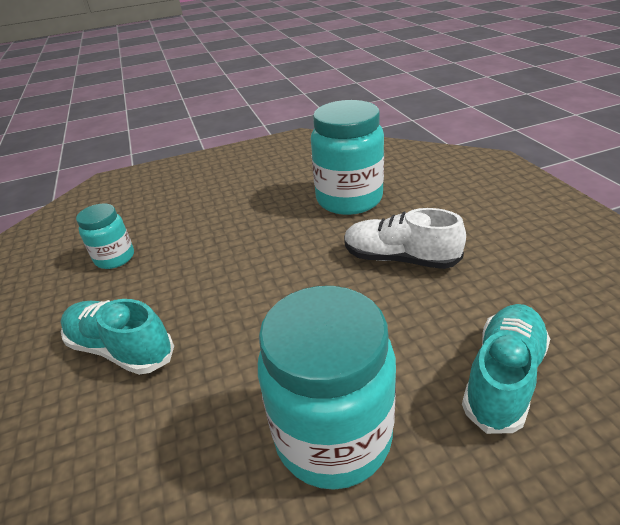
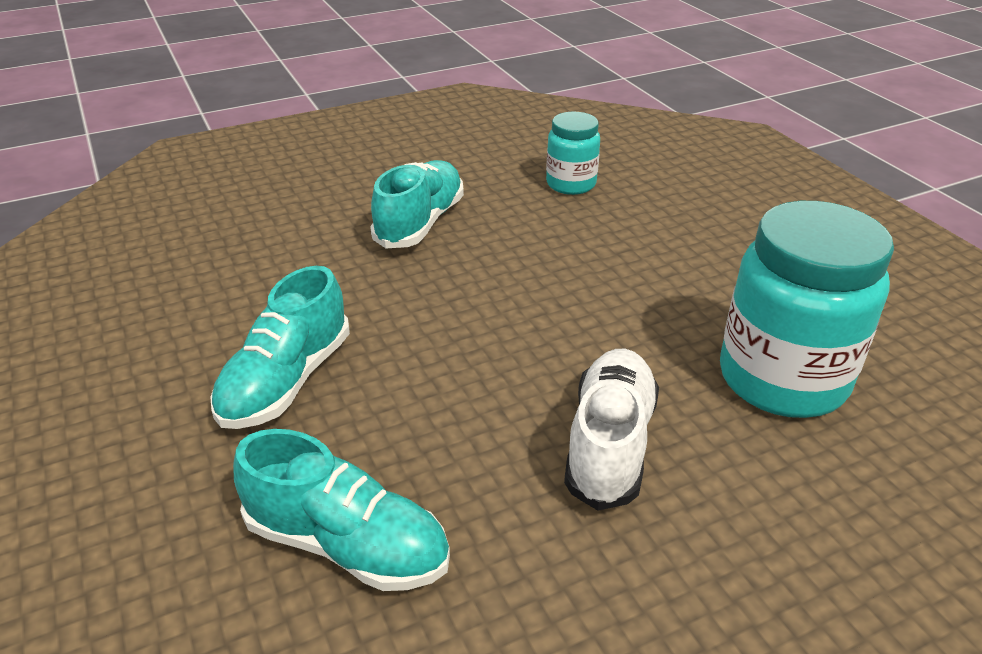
camera: 80 degrees right, 0 degrees up
turquoise jar [258,286,396,490] -> turquoise shoe [210,266,350,429]

